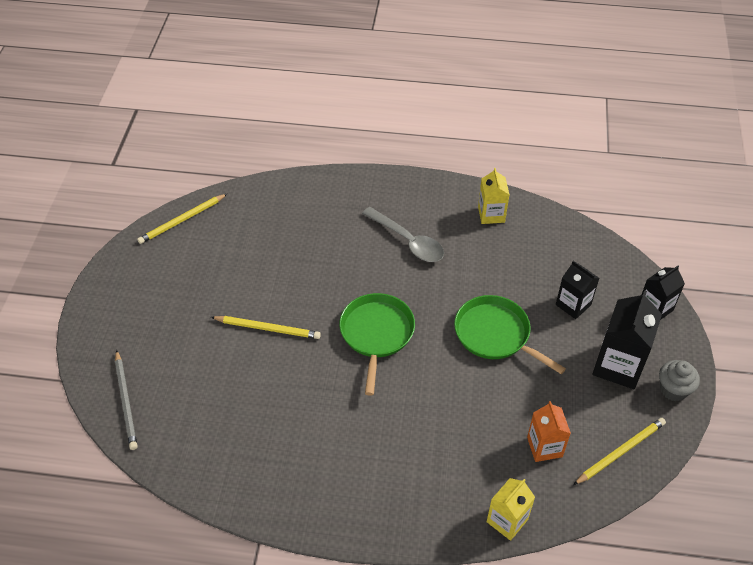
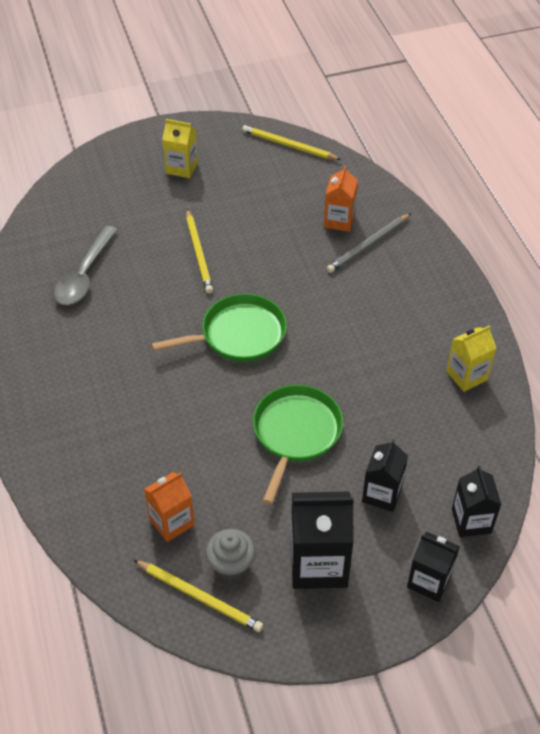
camera: 65 degrees right, 0 degrees up
grey pencil [115,350,137,450] -> grey pencil moved to [327,213,411,273]
grey spoon [362,207,444,262] -> grey spoon moved to [54,226,117,305]
yellow carton [487,478,535,541] -> yellow carton moved to [162,119,198,178]
grey cupcake [659,360,700,401] -> grey cupcake moved to [206,529,256,580]
none -> orange carton [324,166,358,232]
none -> black carton [452,466,501,537]

